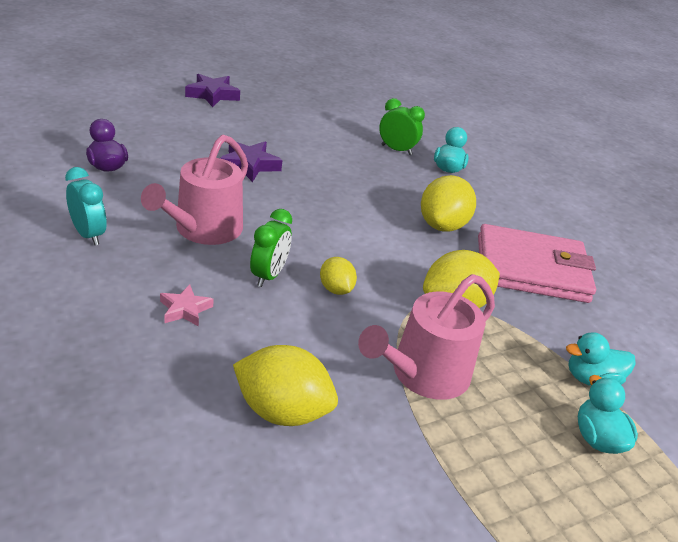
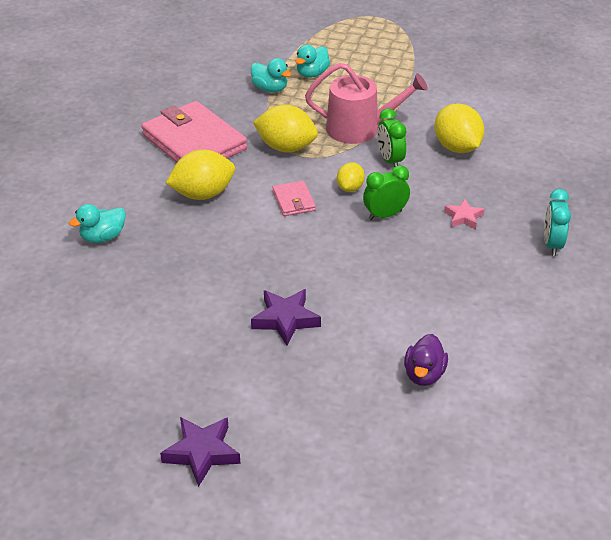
camera: 130 degrees left, 5 degrees up
turquoise clock [65,167,107,245] -> turquoise clock moved to [544,189,571,256]
pink watering can [141,135,248,245] -> none
green clock [379,98,425,155] -> green clock moved to [377,109,406,167]
none -> pink wallet [273,181,316,216]

